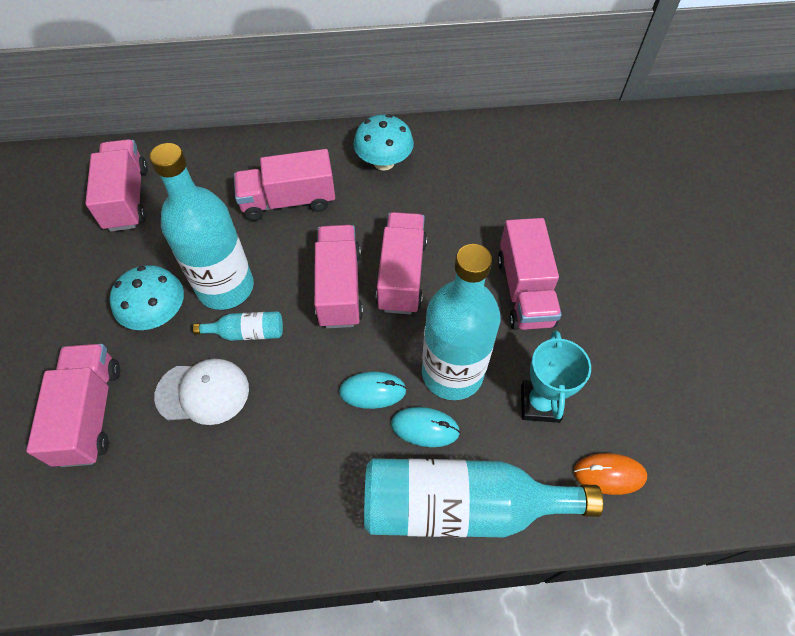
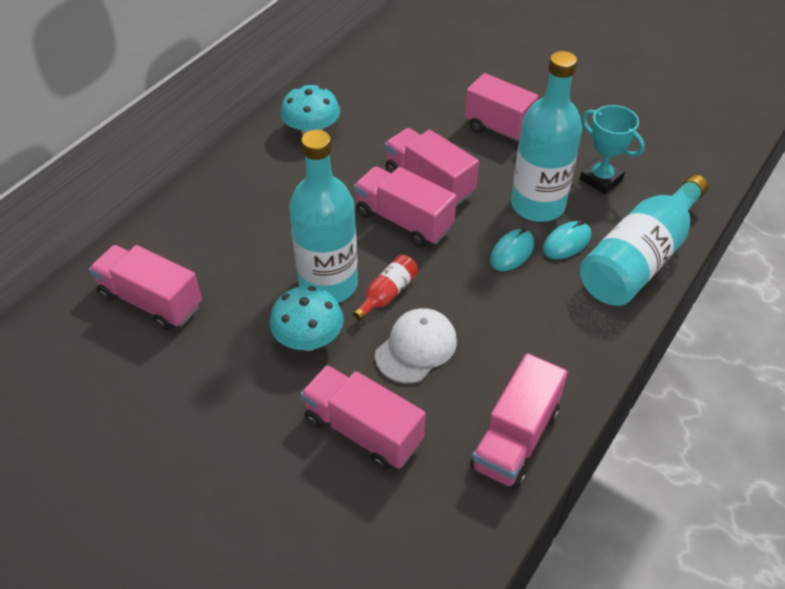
camera: 50 degrees left, 10 degrees down
turquoise bottle [193,311,283,341] -> red bottle [353,255,418,321]
pink truck [234,149,335,221] -> pink truck moved to [470,353,568,489]
orange mouse [574,453,647,495] -> none

